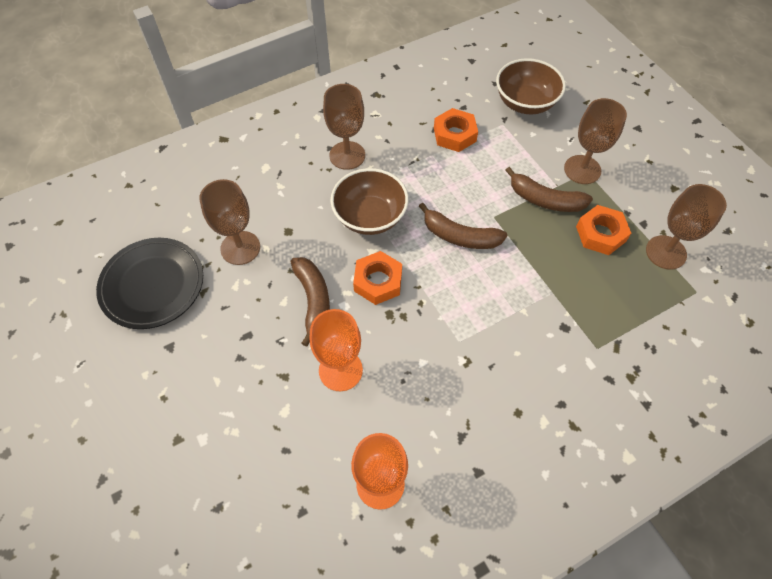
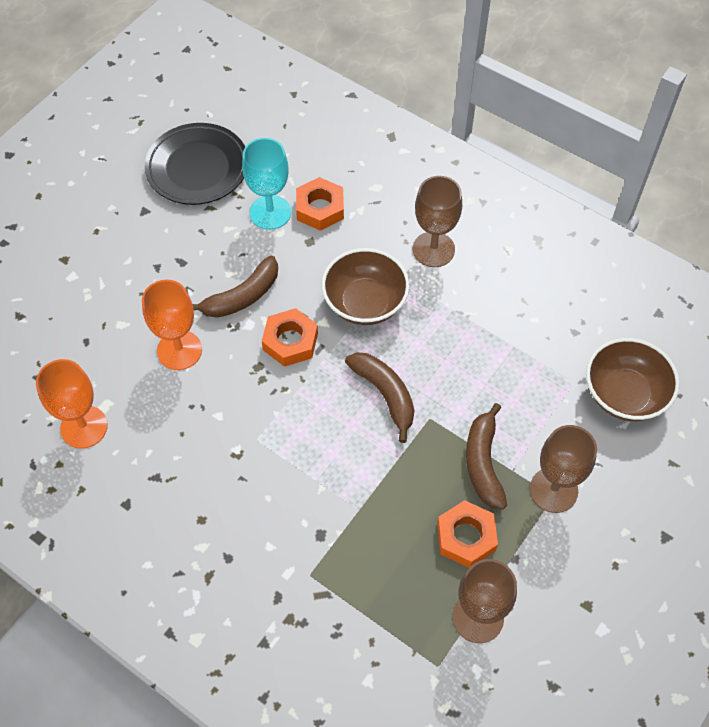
camera: 65 degrees right, 0 degrees up
brown goblet [199,179,260,265] -> turquoise goblet [242,138,291,230]
brown banana [419,203,507,249] -> brown banana turned 150 degrees clockwise [345,353,415,443]
orange nut [434,108,478,152] -> orange nut moved to [296,177,344,231]

